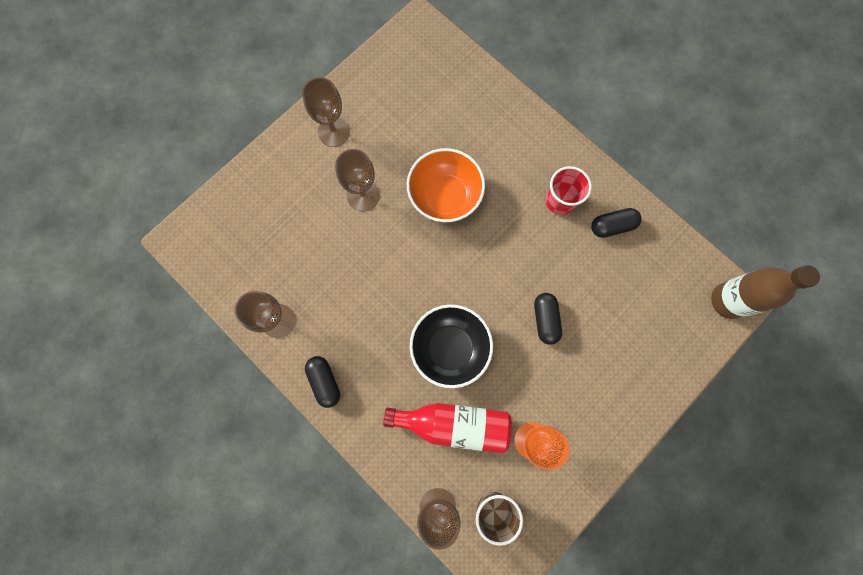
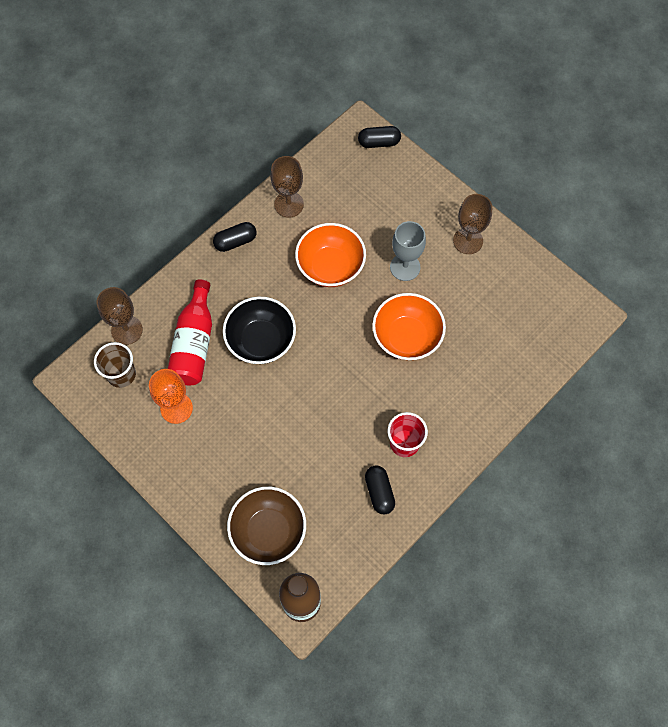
camera: 90 degrees right, 10 degrees down
brown goblet [335,149,380,211] -> grey goblet [390,221,426,281]
black capsule [534,293,562,345] -> black capsule moved to [358,126,401,148]
none -> brown bowl [227,487,306,565]
none -> orange bowl [295,223,366,287]

